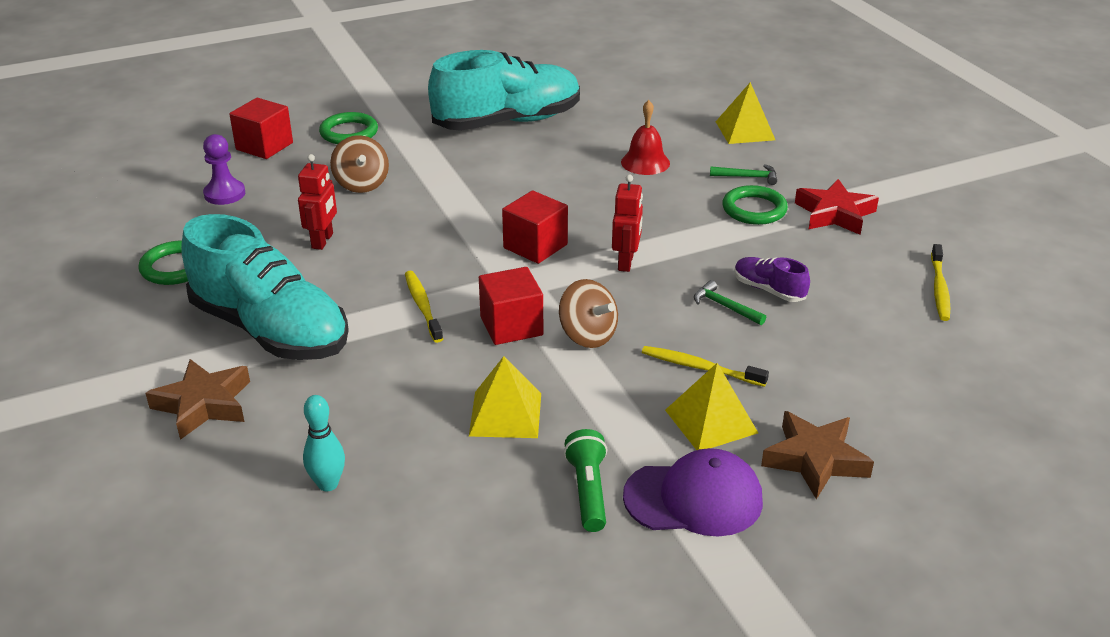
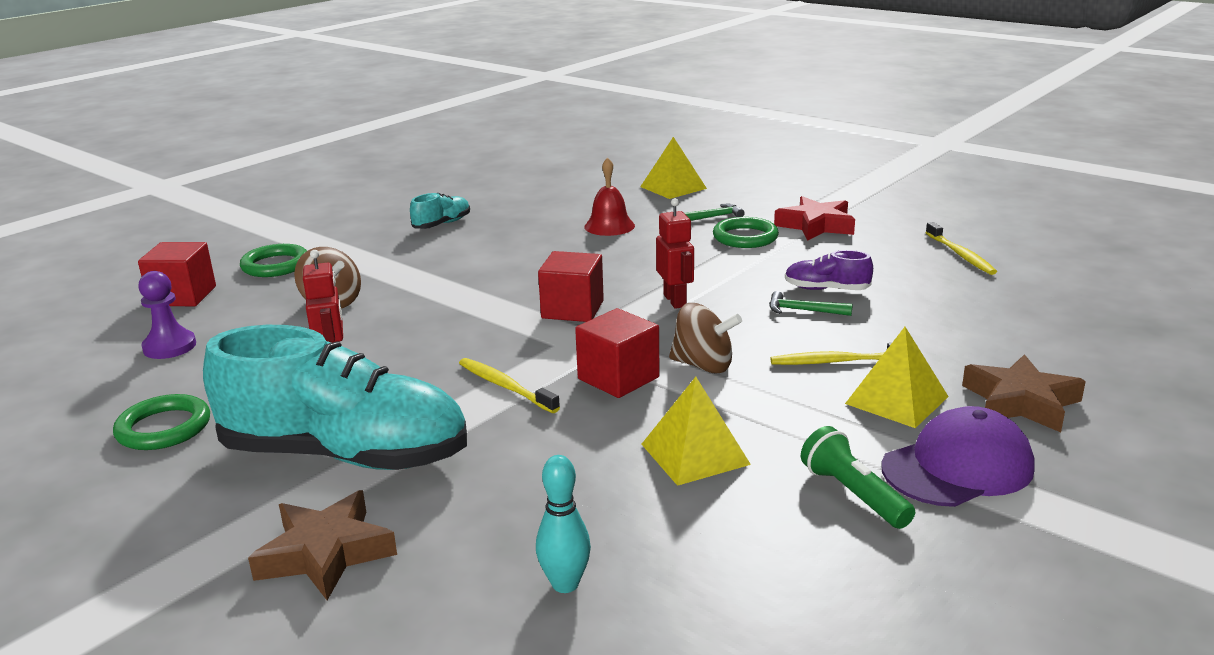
camera: 25 degrees left, 10 degrees down
turquoise shoe [428,50,580,131] -> turquoise shoe [410,193,470,229], size x0.42

